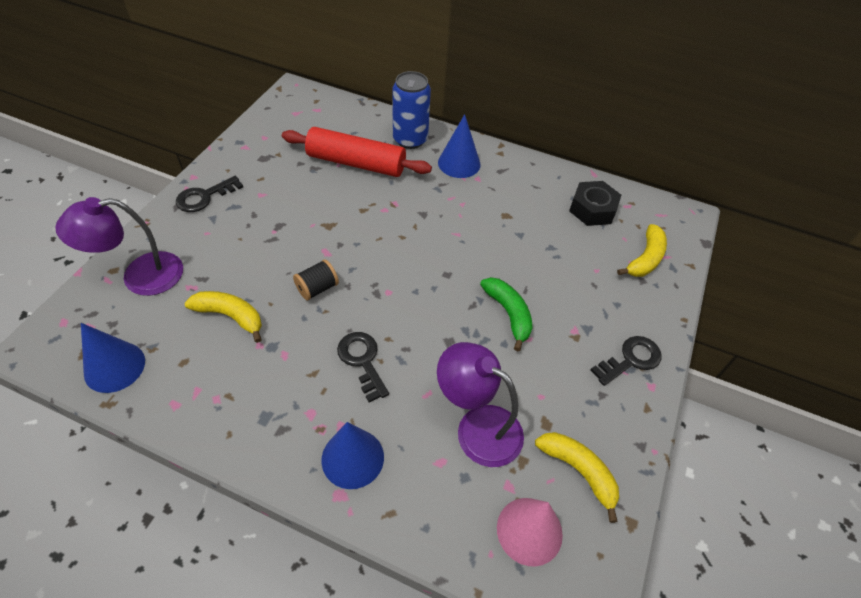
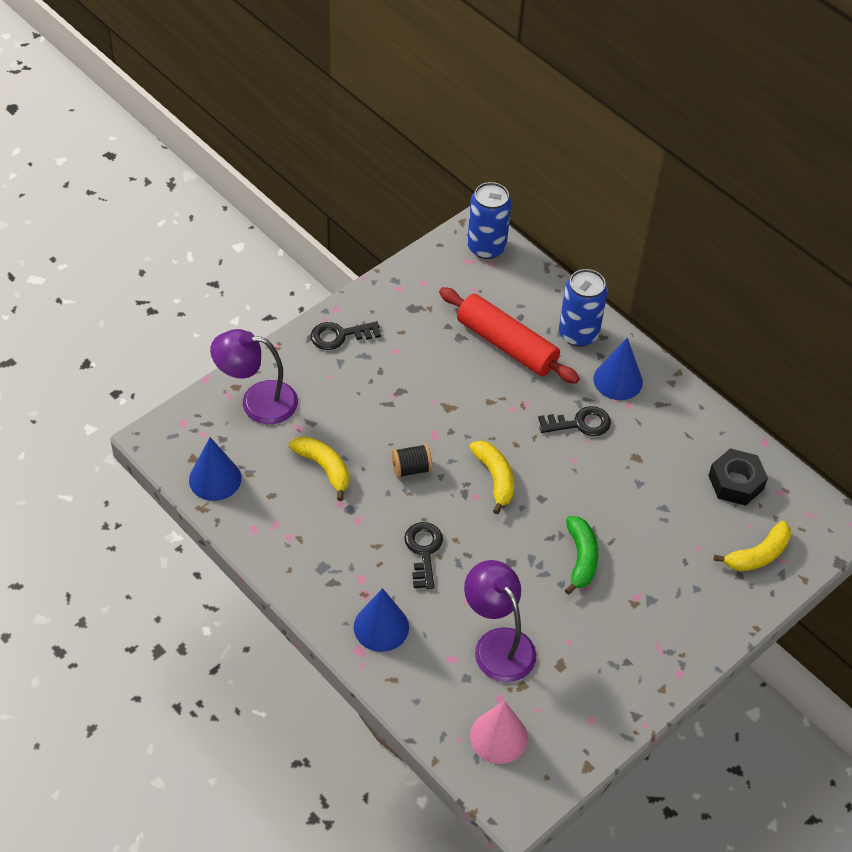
camera: 25 degrees right, 0 degrees up
yellow banana [535,432,619,523] -> yellow banana moved to [469,441,514,514]
black key [591,336,661,386] -> black key moved to [538,406,611,436]
none -> blue can [467,182,511,259]

